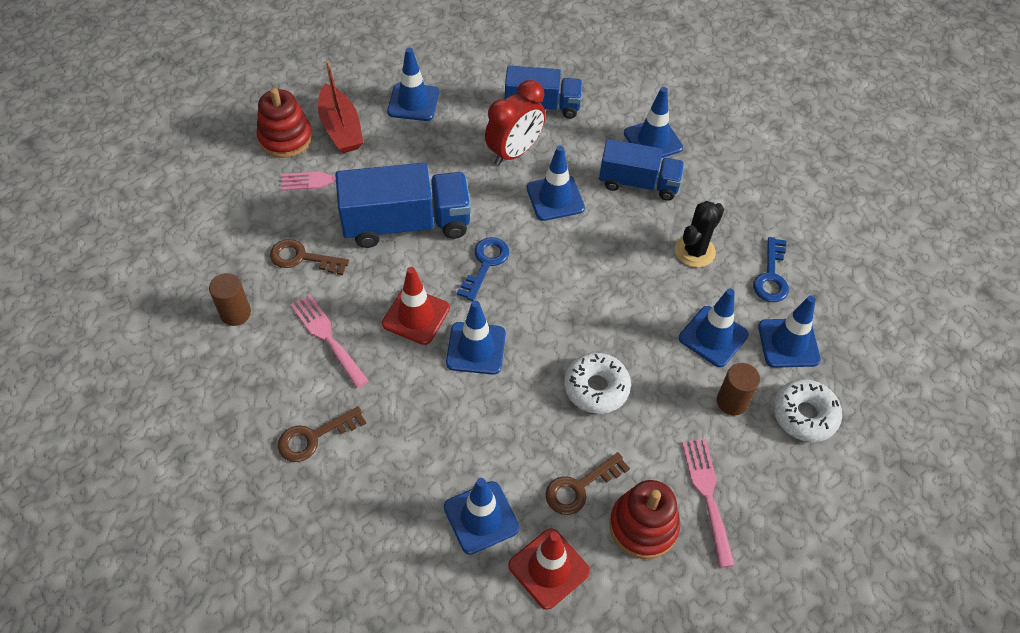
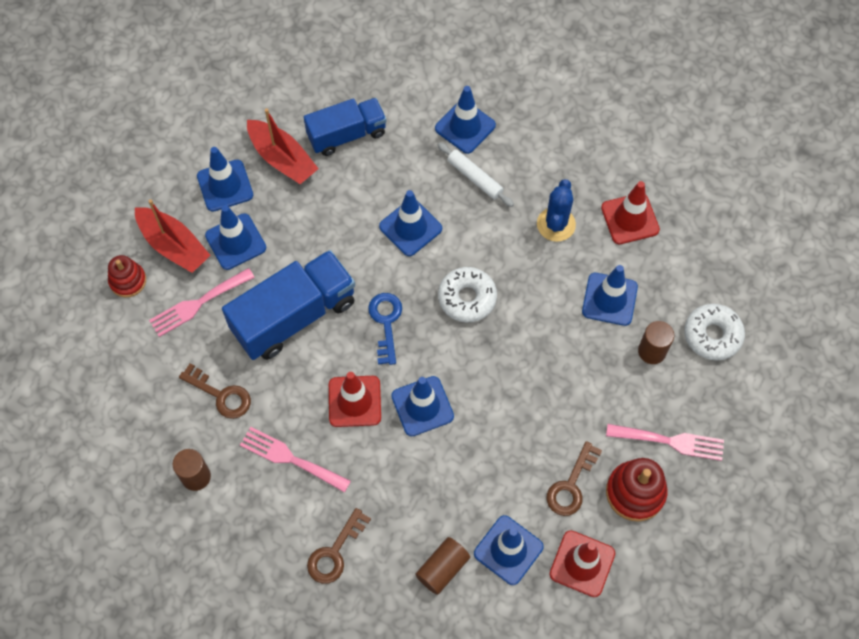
camera: 25 degrees left, 10 degrees up
red stacking toy [256,88,313,158] -> red stacking toy [108,255,146,298], size x0.66
brown key [270,239,349,275] -> brown key turned 135 degrees counterclockwise [179,363,251,419]
red clock [485,80,546,165] -> none
white donut [564,353,631,414] -> white donut moved to [438,267,497,322]
blue truck [599,139,684,201] -> white rolling pin [438,143,514,207]
black cactus [675,201,724,268] -> blue cactus [537,179,576,242]
pink fork [682,439,735,568] -> pink fork turned 135 degrees clockwise [606,424,724,461]
blue key [753,237,789,302] -> red traffic cone [601,181,660,244]
blue traffic cone [758,295,821,368] -> blue traffic cone moved to [205,205,266,270]
none -> red boat [247,109,319,184]
none -> brown cylinder [415,537,470,595]

